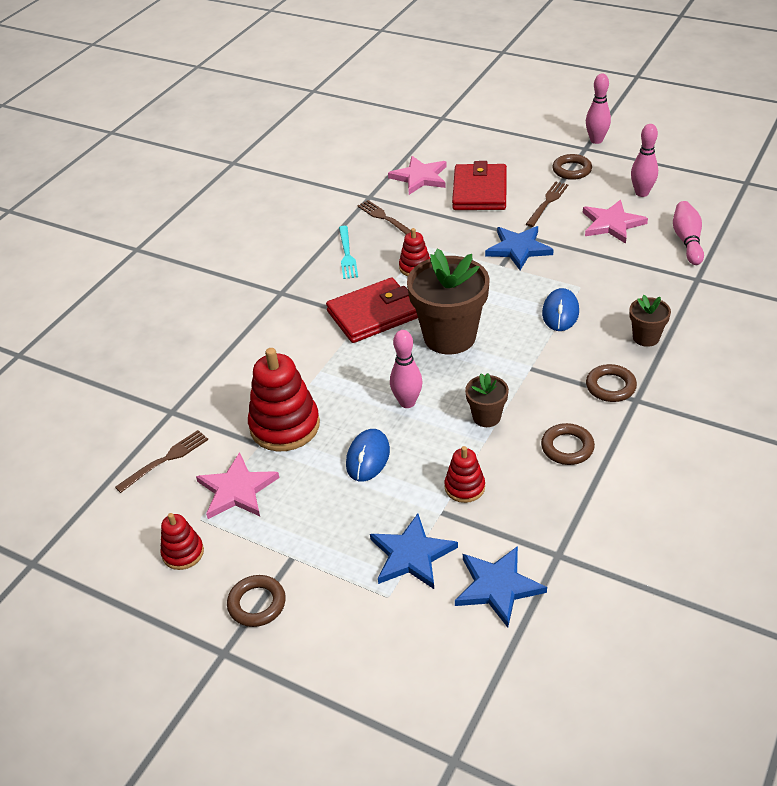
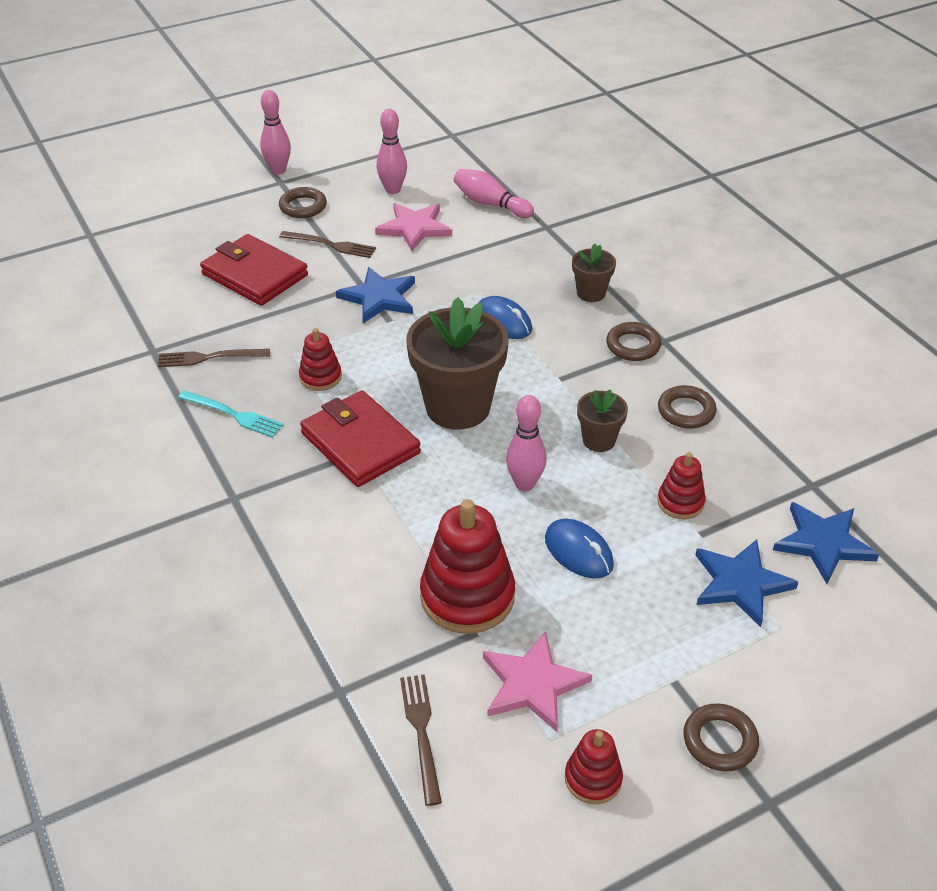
camera: 60 degrees left, 0 degrees up
red wallet [326,278,418,343] -> red wallet turned 45 degrees counterclockwise [300,390,421,487]
pink star [388,156,447,195] -> none
brown fork [526,181,568,227] -> brown fork turned 135 degrees clockwise [279,231,376,258]

